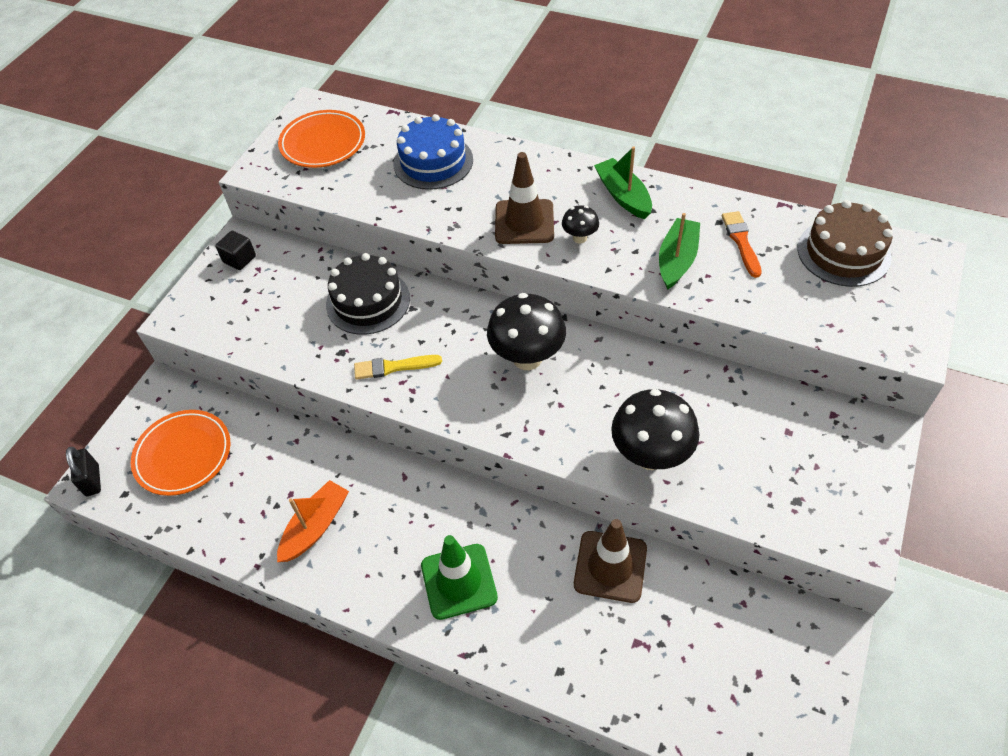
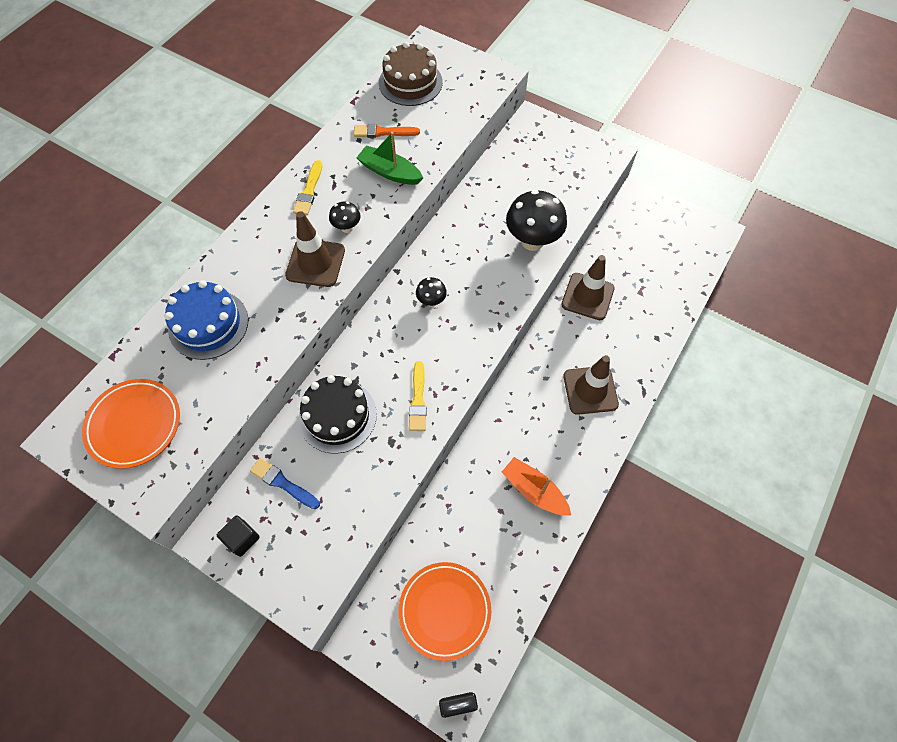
camera: 85 degrees left, 10 degrees up
green traffic cone [421,535,498,620] -> brown traffic cone [563,355,619,415]
black mushroom [487,293,566,370] -> black mushroom [416,277,447,307], size x0.49
green boat [594,146,652,219] -> yellow brush [293,160,322,216]
none -> blue brush [250,458,320,509]

